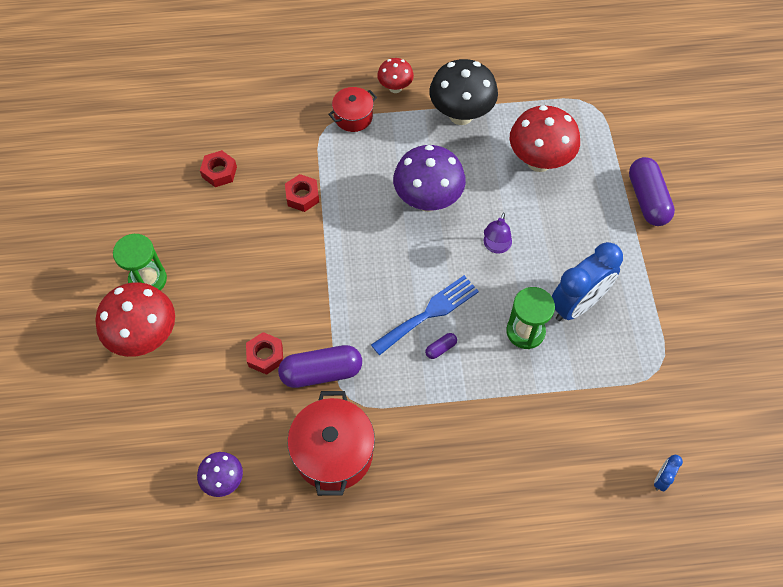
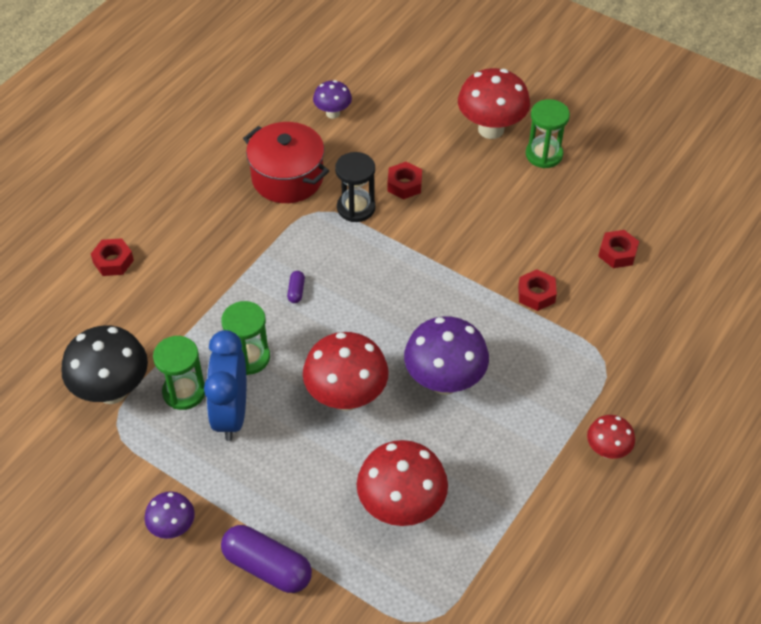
camera: 130 degrees right, 10 degrees down
purple capsule [278,345,362,388] -> black hourglass [335,152,376,222]
red pot [328,87,377,132] -> none
blue fork [371,275,479,356] -> none
black mushroom [429,59,498,125] -> black mushroom moved to [61,326,148,404]
purple lamp [484,213,512,254] -> red mushroom [303,332,389,411]
blue clock [654,455,683,491] -> none
none -> red nut [91,238,134,276]
none -> purple mushroom [145,491,195,539]
none -> green hourglass [153,336,205,410]

